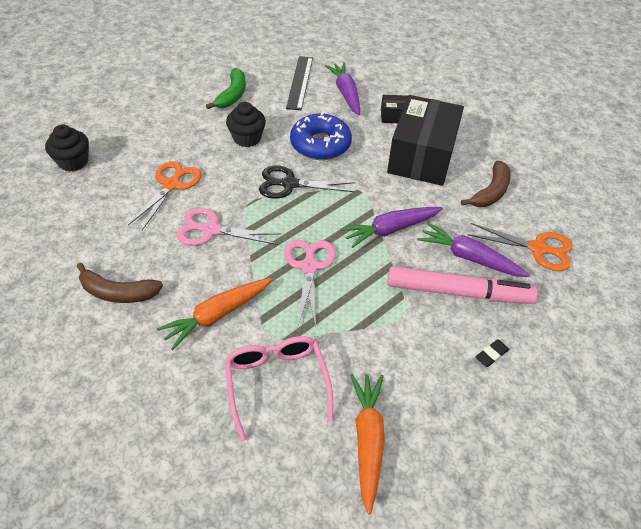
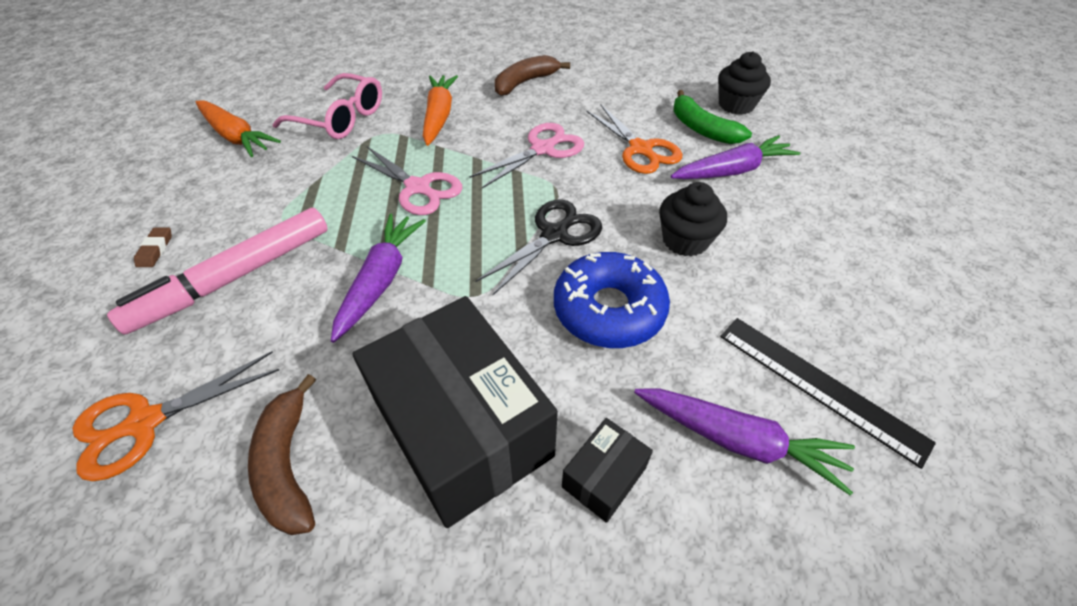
camera: 130 degrees right, 0 degrees up
green banana [206,68,246,109] -> green banana moved to [673,90,752,144]
purple carrot [418,222,530,277] -> purple carrot moved to [671,135,800,179]
black eraser [475,339,509,367] -> brown eraser [134,227,172,267]

